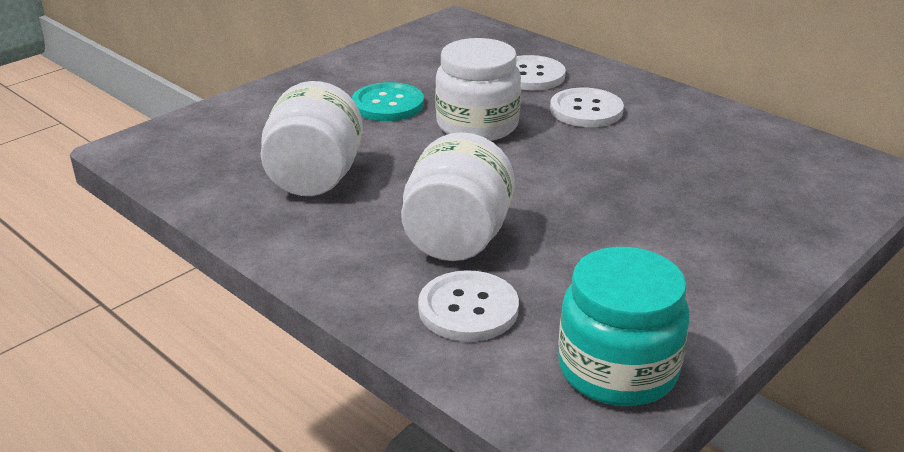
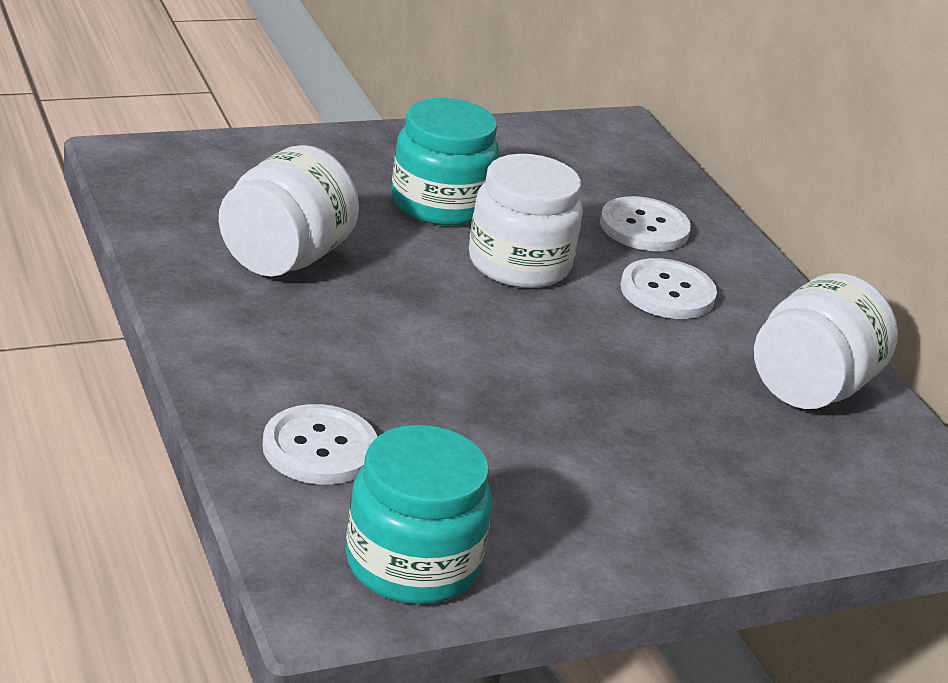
camera: 20 degrees right, 0 degrees up
turquoise button [352,82,424,121] -> turquoise jar [391,98,499,226]
white jar [401,132,515,261] -> white jar moved to [754,273,898,409]

